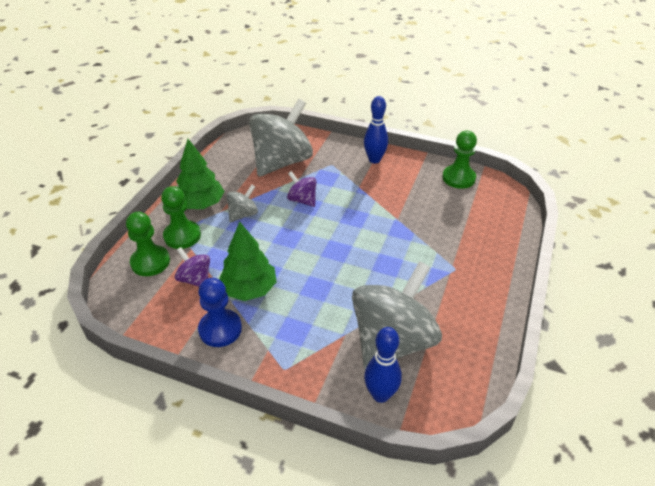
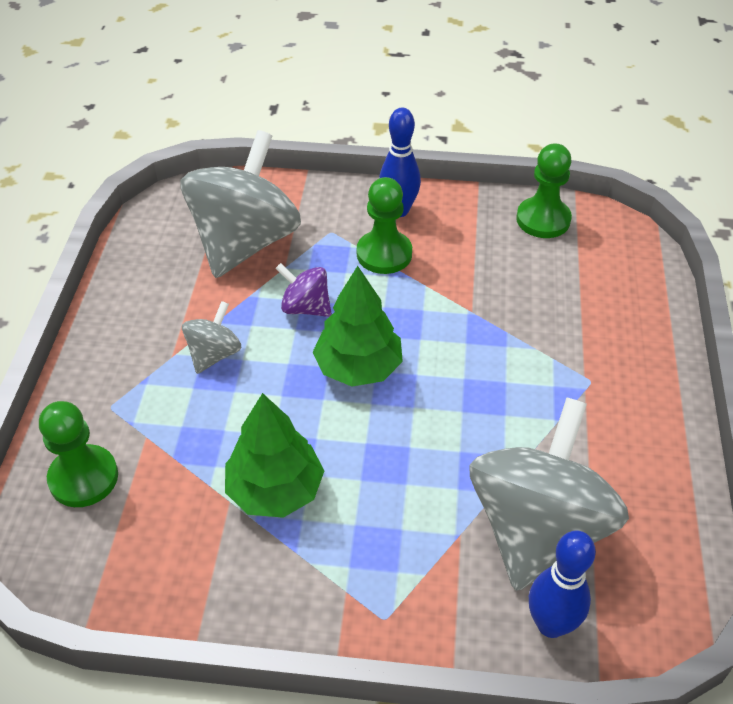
camera: 15 degrees left, 5 degrees up
green pawn [161,186,201,249] -> green pawn moved to [357,177,412,274]
purple spinning top [175,247,210,287] -> none
green tree [176,139,225,209] -> green tree moved to [313,266,403,386]
blue pawn [198,278,242,347] -> none

